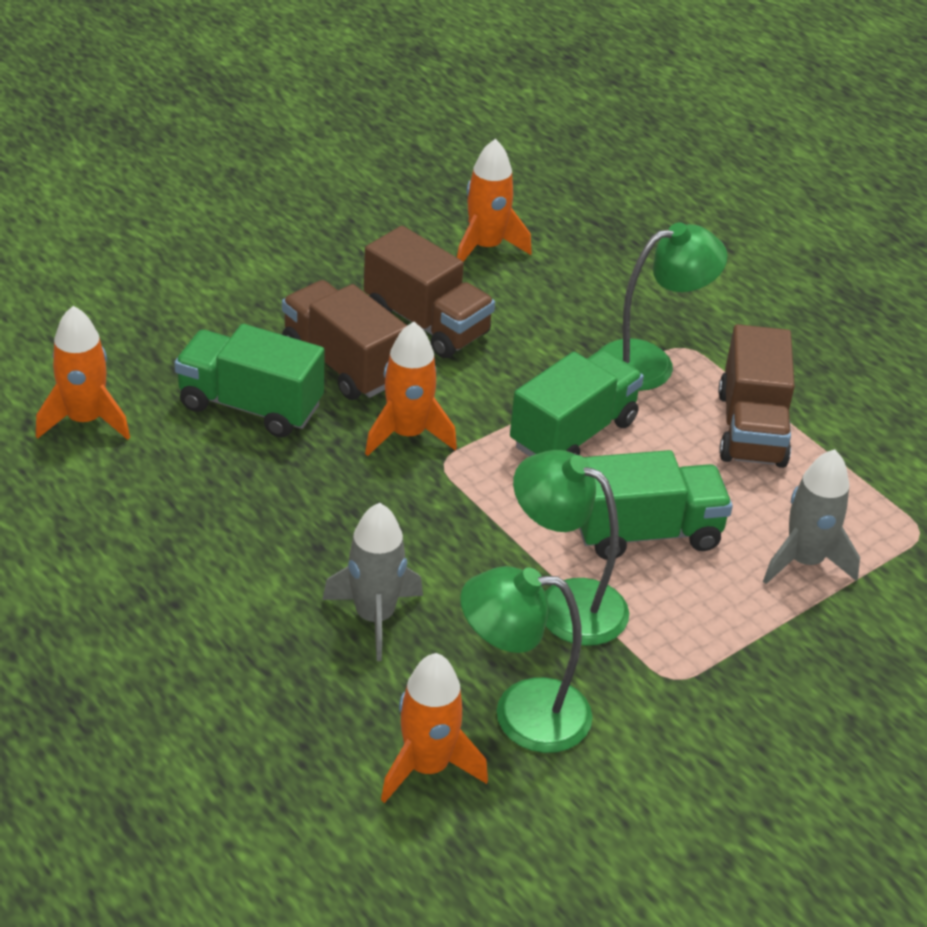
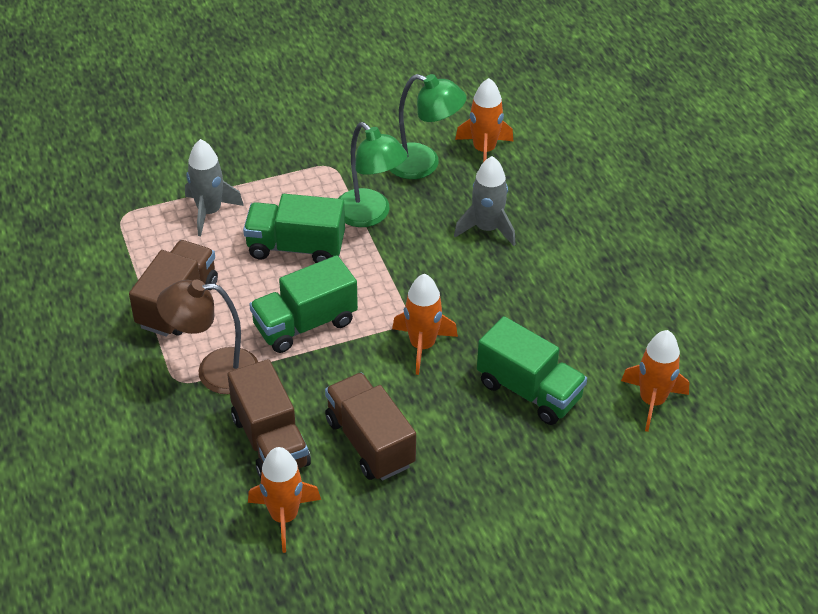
camera: 160 degrees left, 5 degrees up
brown truck [282,280,407,400] -> brown truck moved to [227,359,311,478]
green lamp [600,222,728,391] -> brown lamp [157,280,258,394]

